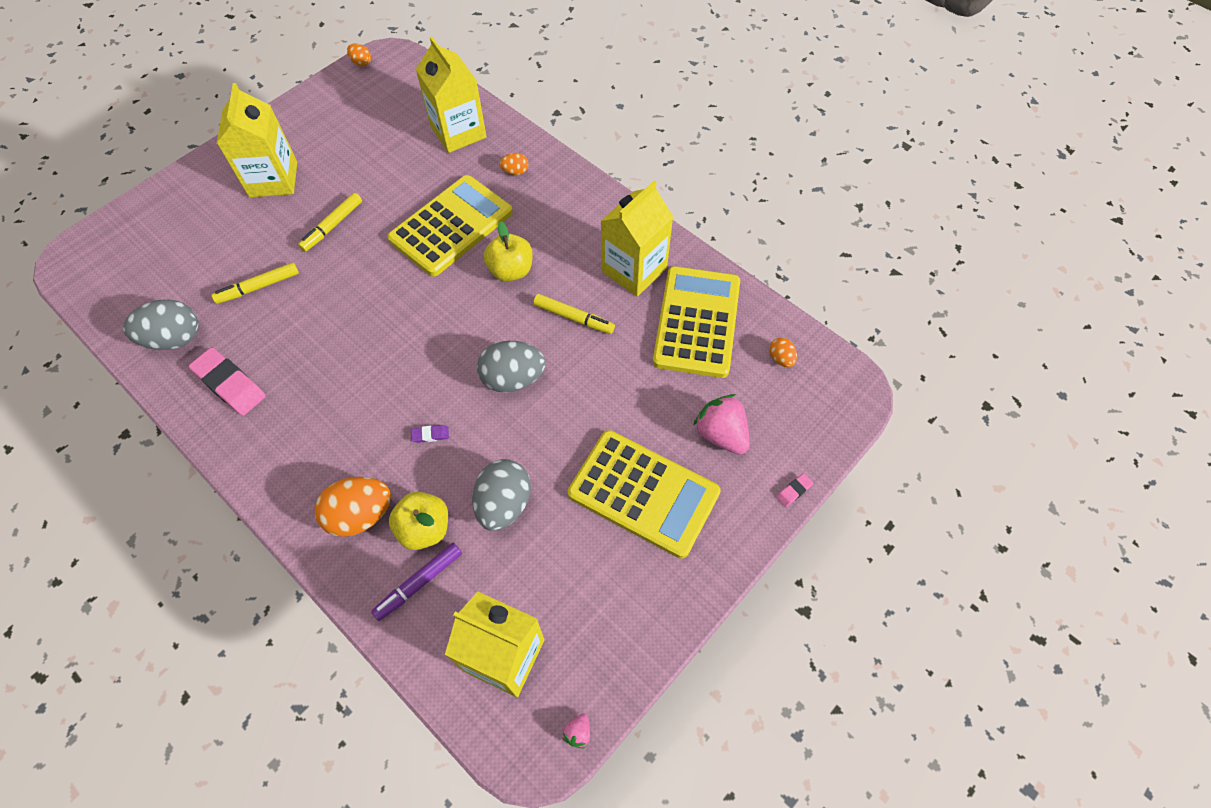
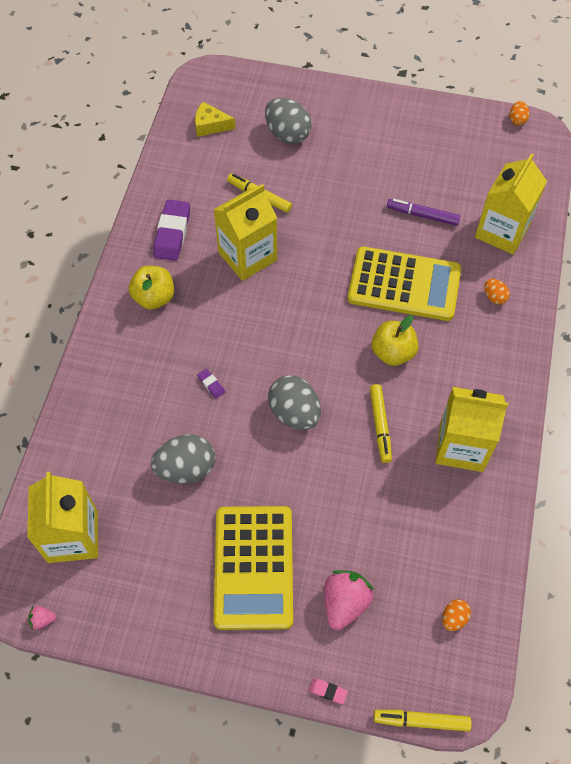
camera: 60 degrees right, 0 degrees up
grey egg [123,299,199,350] -> grey egg moved to [265,98,311,144]
pink eraser [189,348,266,416] -> purple eraser [153,199,190,261]
yellow carton [217,83,297,198] -> yellow carton moved to [214,184,277,281]
yellow marker [298,193,362,252] -> yellow marker moved to [374,710,472,731]
orange egg [315,477,391,537] -> none
purple marker [371,543,462,621] -> purple marker moved to [387,199,460,226]
yellow apple [389,492,448,550] -> yellow apple moved to [129,266,174,310]
yellow calculator [653,266,740,378] -> none
none -> yellow cheese [195,102,235,137]

